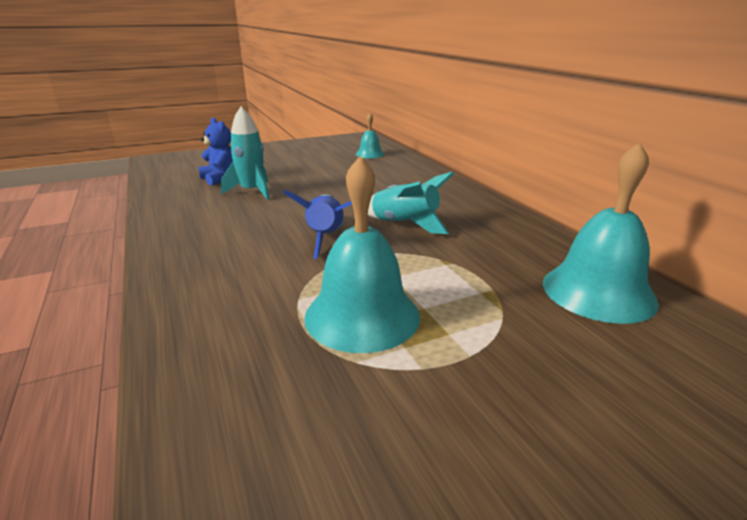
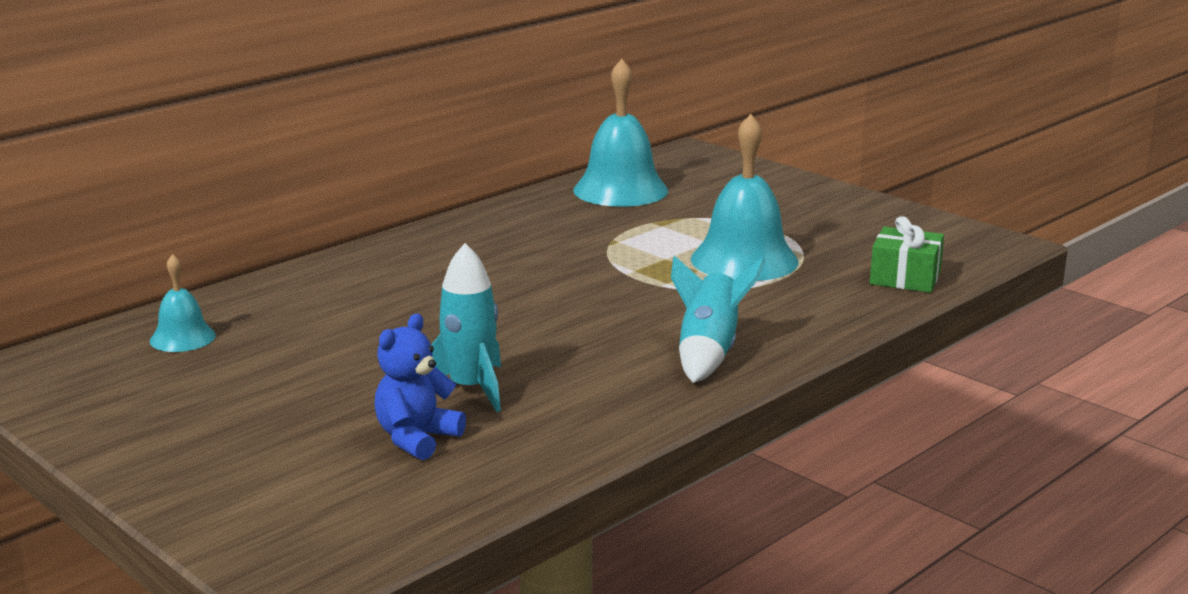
camera: 110 degrees left, 5 degrees down
blue rocket [283,190,352,259] -> none
turquoise rocket [368,172,454,234] -> turquoise rocket moved to [671,256,766,383]
none -> green gift [870,216,944,293]

